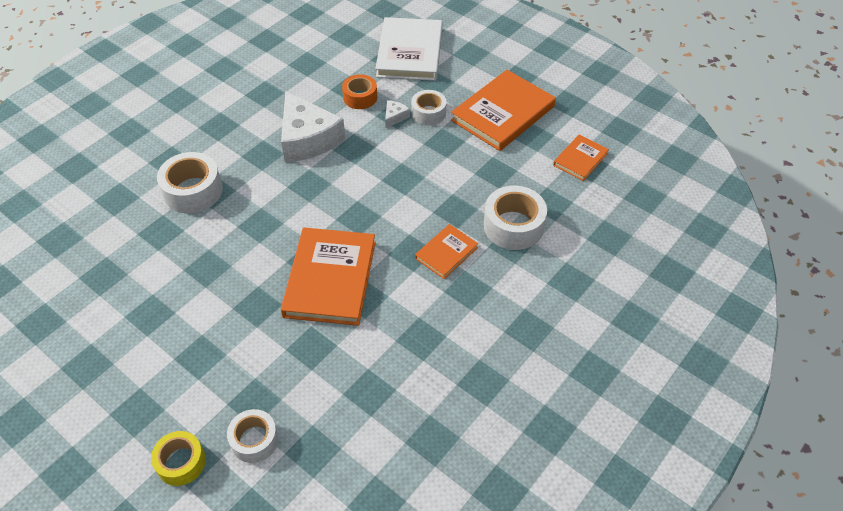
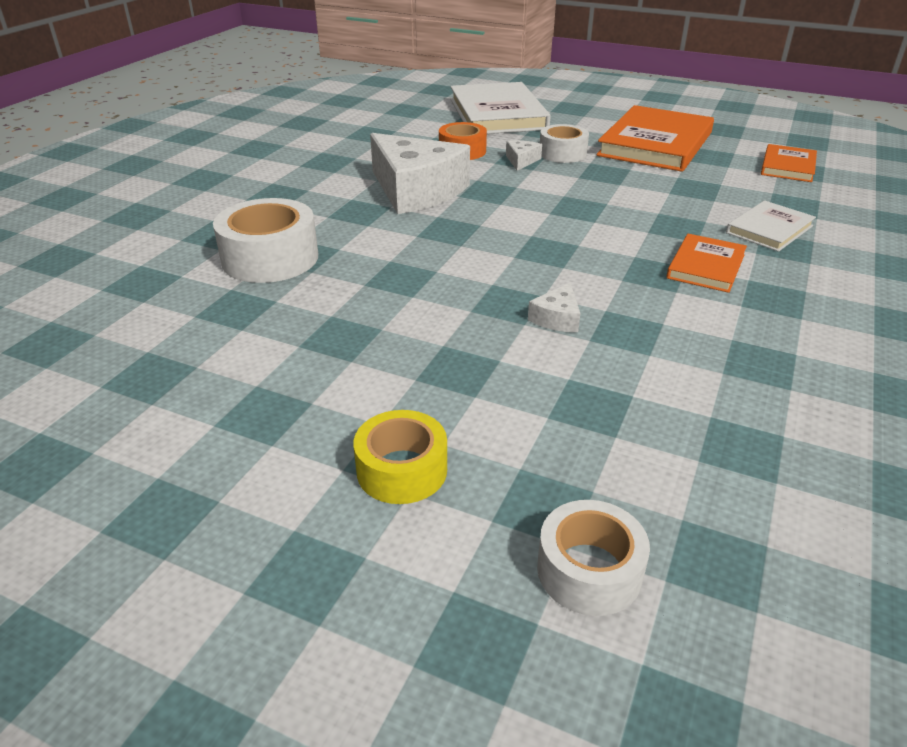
camera: 15 degrees left, 15 degrees down
yellow tape [151,431,206,486] -> yellow tape moved to [354,410,447,504]
orange book [281,228,375,326] -> white cheese [528,283,580,332]
white tape [484,186,547,250] -> white book [726,200,816,252]

